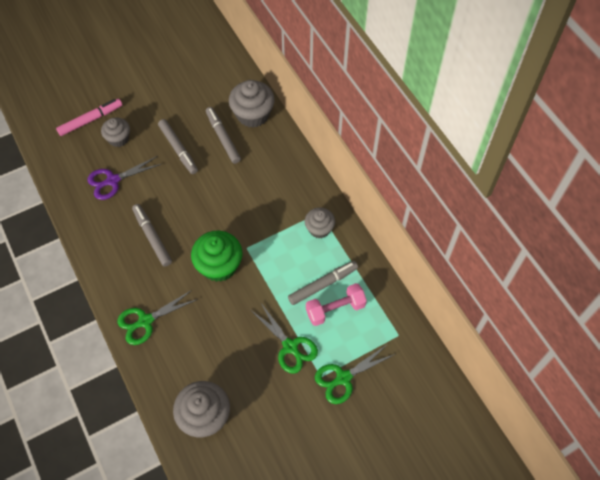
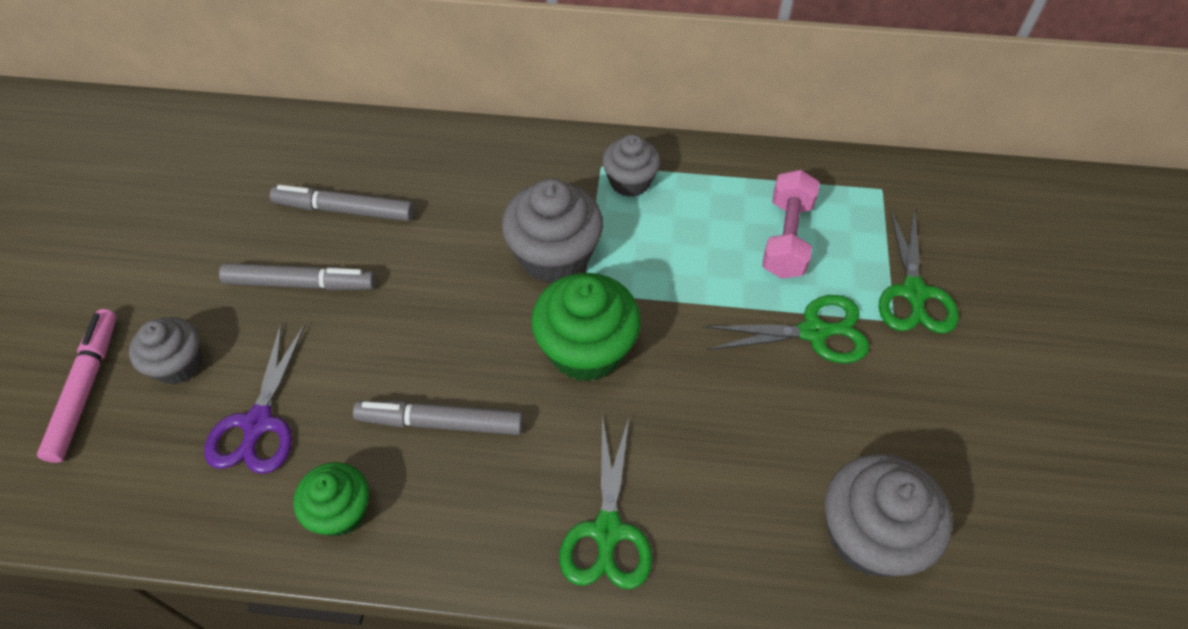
camera: 55 degrees left, 5 degrees down
grey cupcake [229,80,275,128] -> grey cupcake moved to [502,179,603,284]
grey marker [288,261,358,305] -> none
none -> green cupcake [293,462,369,536]

